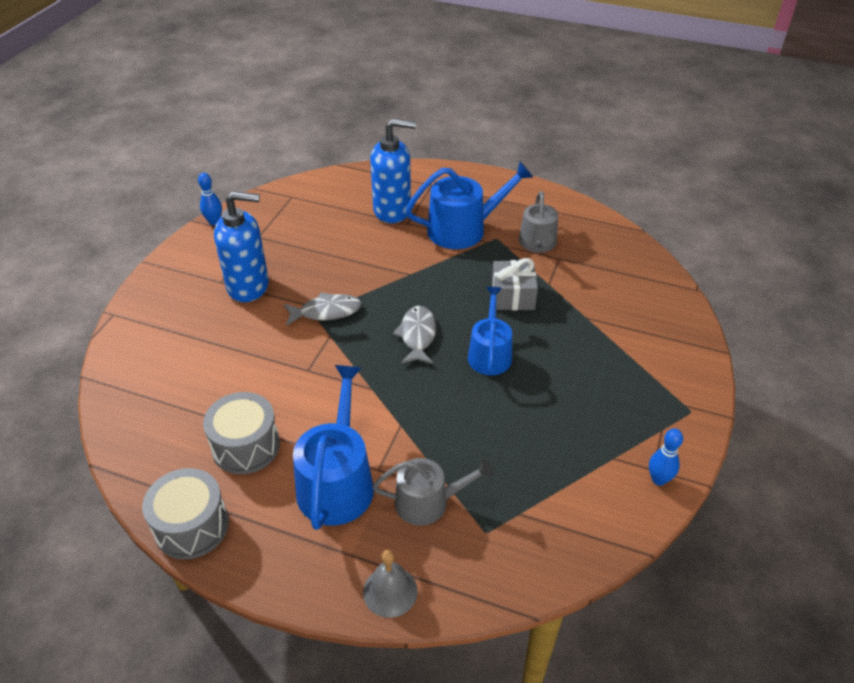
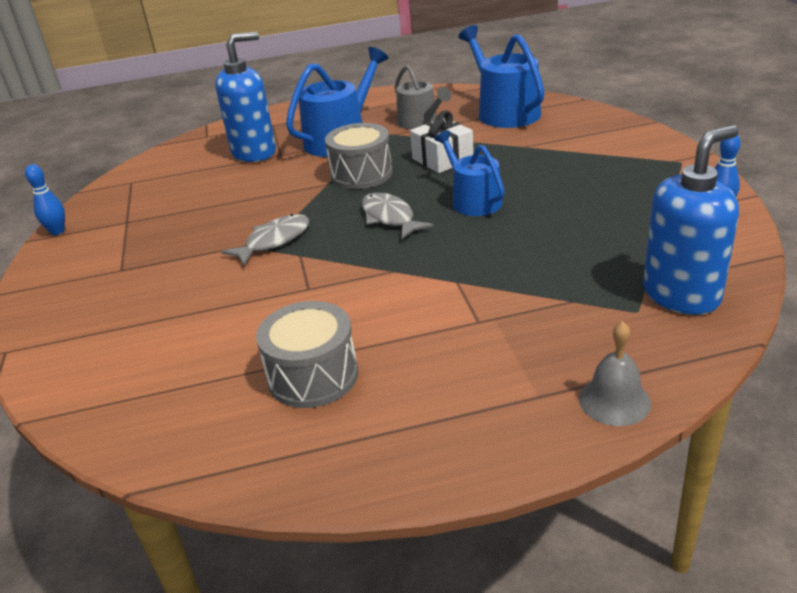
camera: 30 degrees left, 10 degrees down
grey drum [142,468,229,560] -> grey drum moved to [325,123,393,189]
blue soap dispenser [214,191,269,302] -> blue soap dispenser moved to [643,125,739,315]
blue watering can [293,365,374,530] -> blue watering can moved to [458,25,545,128]
grey watering can [372,458,494,526] -> none
grey gift [492,258,538,310] -> white gift [410,110,474,173]

